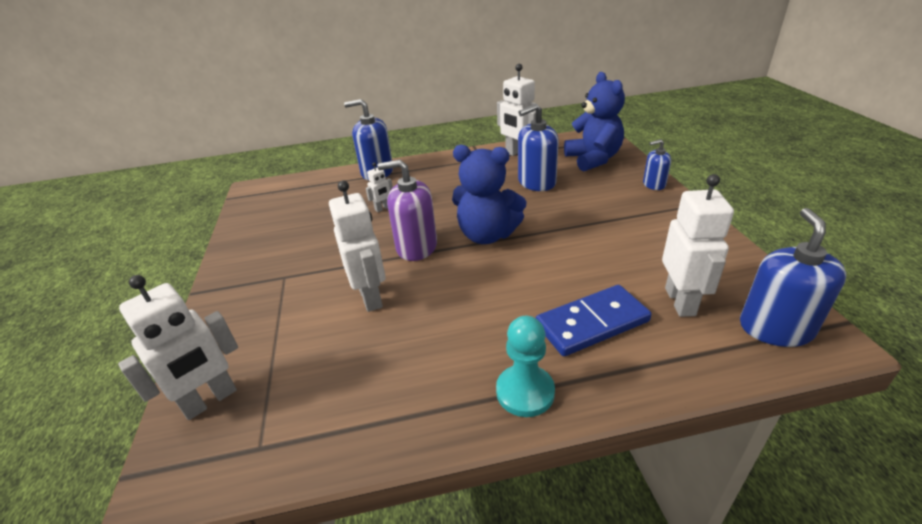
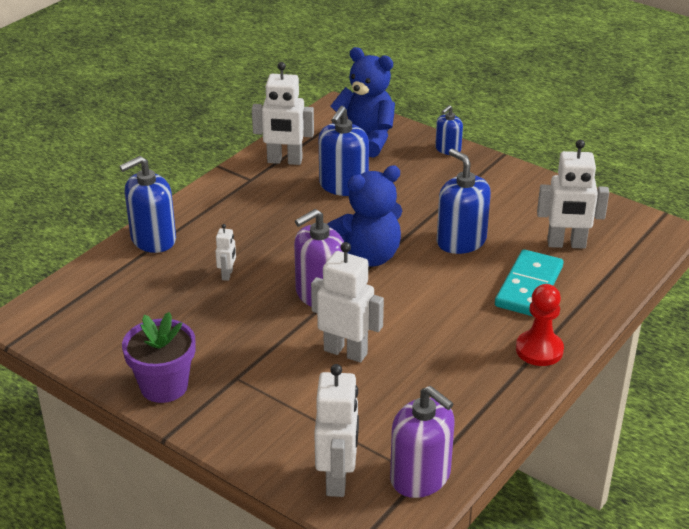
camera: 45 degrees left, 0 degrees up
turquoise pawn [496,316,555,417] -> red pawn [516,284,564,366]
blue domino [536,285,652,356] -> turquoise domino [495,249,564,317]
white robot [662,174,734,317] -> white robot turned 135 degrees clockwise [537,140,609,249]
blue soap dispenser [740,208,846,347] -> blue soap dispenser moved to [437,149,491,254]
none -> purple flower pot [122,312,195,403]
none -> purple soap dispenser [390,386,454,498]

